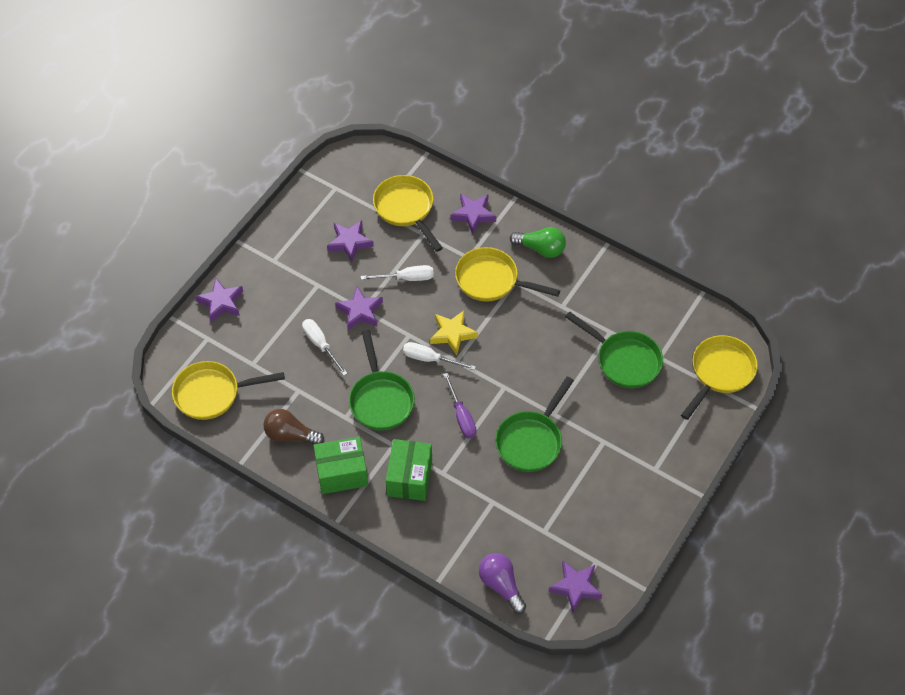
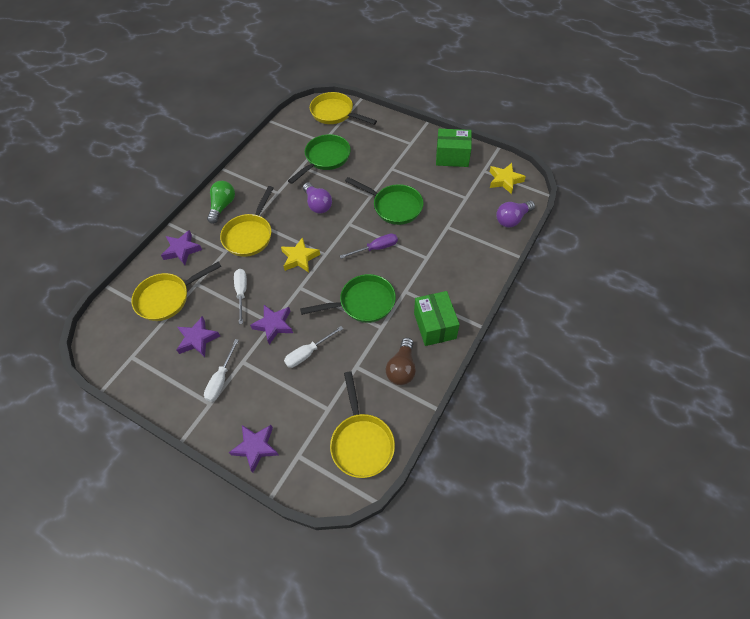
camera: 90 degrees left, 0 degrees up
green box [386,439,432,501] -> green box moved to [436,129,472,167]
white screwdriver [403,342,476,370] -> white screwdriver moved to [204,339,239,402]
purple star [549,561,602,613] -> yellow star [490,163,526,194]
none -> purple light bulb [303,182,332,214]

